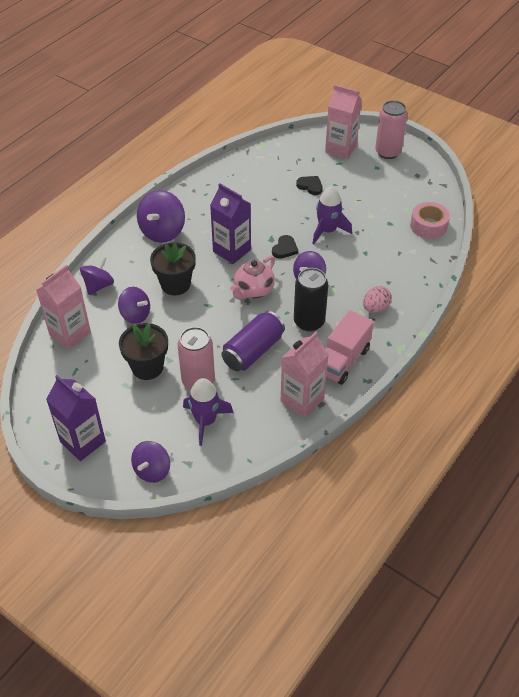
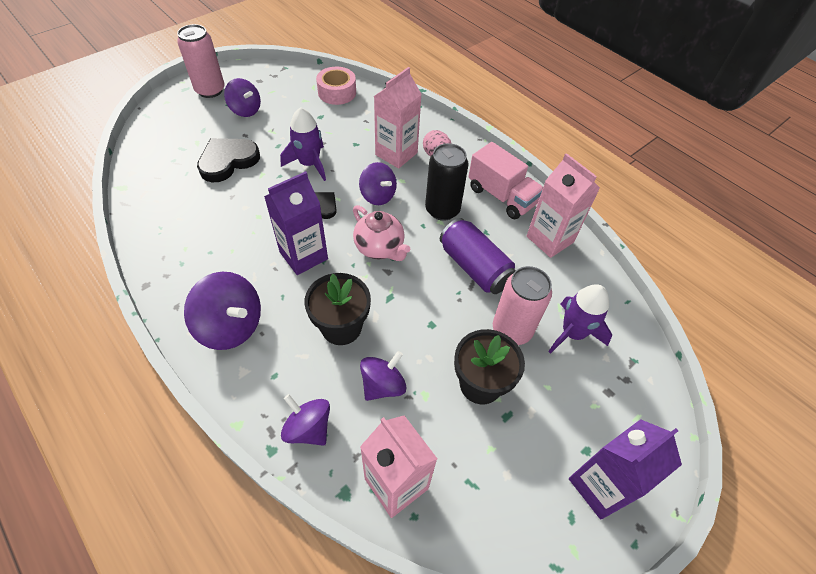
camera: 80 degrees left, 5 degrees up
purple spinning top [131,441,170,483] -> purple spinning top moved to [224,78,261,117]
black heart [296,176,323,195] -> black heart [197,138,260,182], size x1.79
pink carton [325,85,362,159] -> pink carton moved to [374,67,422,169]

